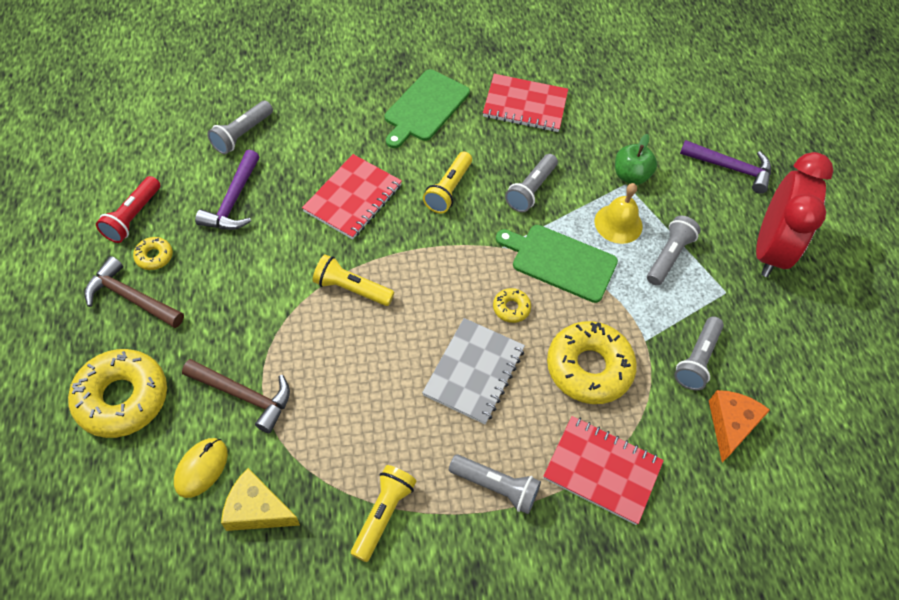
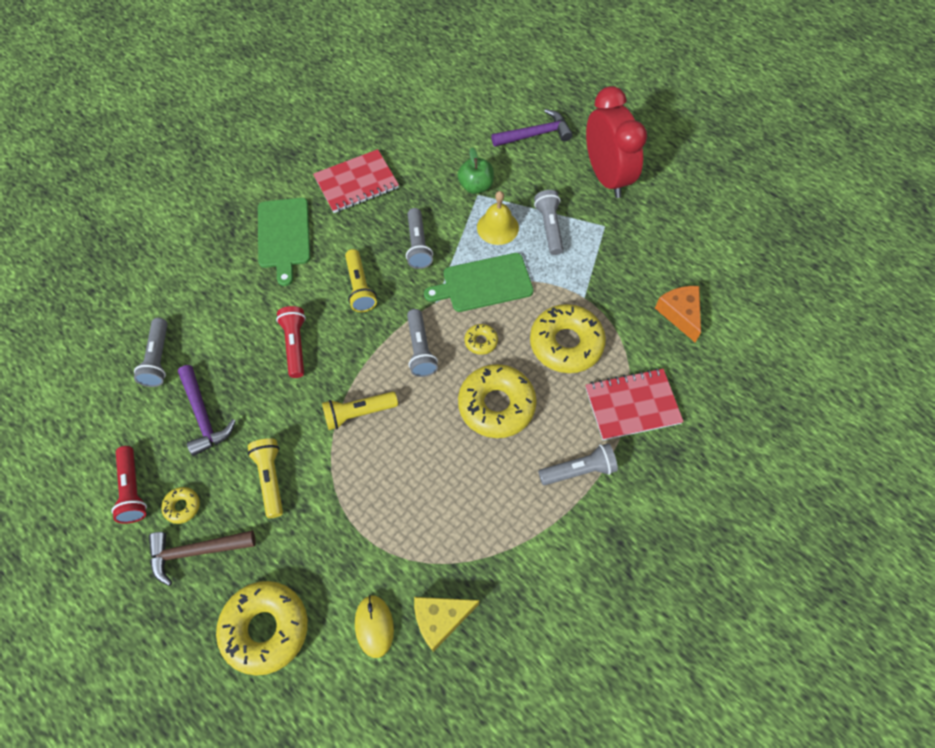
camera: 35 degrees left, 5 degrees up
brown hammer [182,359,290,433] -> none
red notebook [302,154,402,239] -> red flashlight [276,306,306,378]
yellow flashlight [351,465,417,562] -> yellow flashlight moved to [248,438,283,518]
grey notebook [422,318,525,424] -> yellow donut [458,364,537,438]
grey flashlight [674,316,724,390] -> grey flashlight moved to [407,309,438,377]

